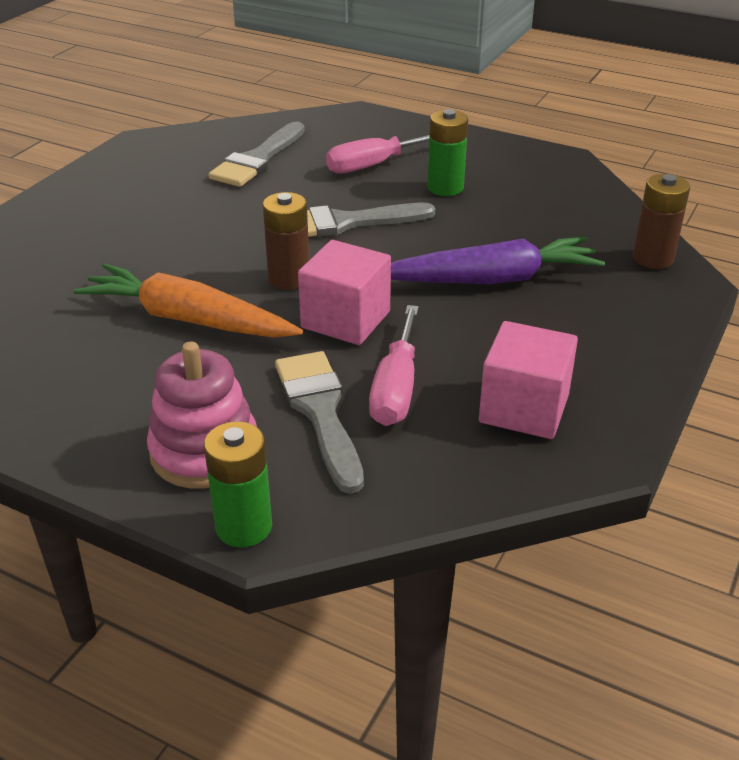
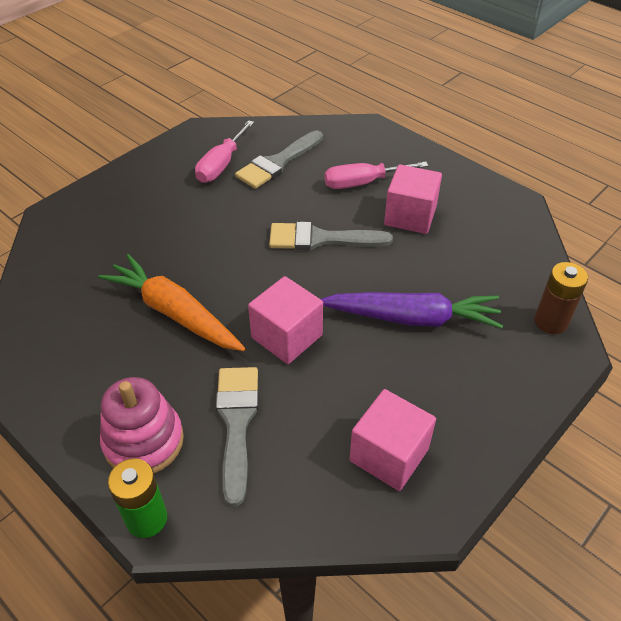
camera: 15 degrees right, 10 degrees up
brown battery [263,192,309,290] -> none
pink screwdriver [369,305,419,426] -> pink screwdriver moved to [195,120,254,183]
green battery [427,109,468,196] -> pink cube [384,164,442,234]

